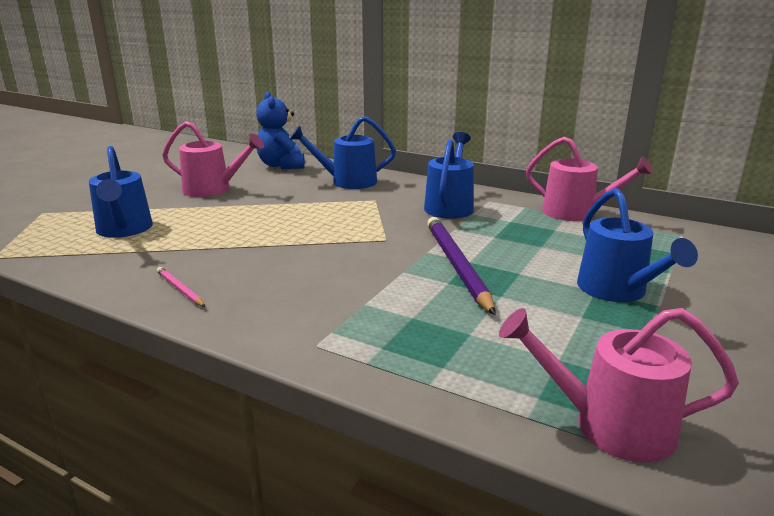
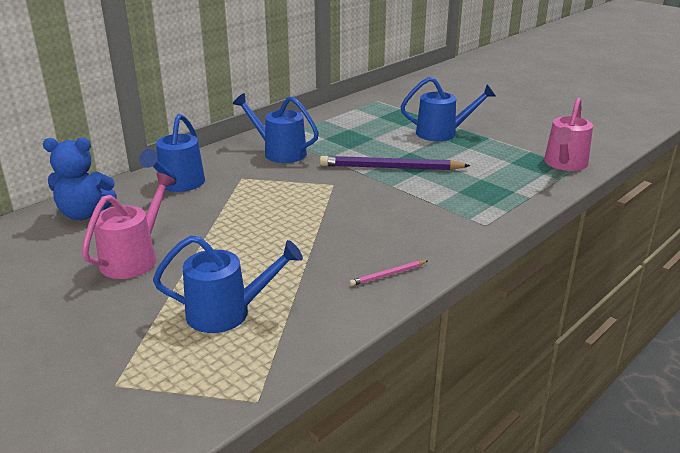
camera: 75 degrees left, 5 degrees up
pink watering can [526,137,653,221] -> none

